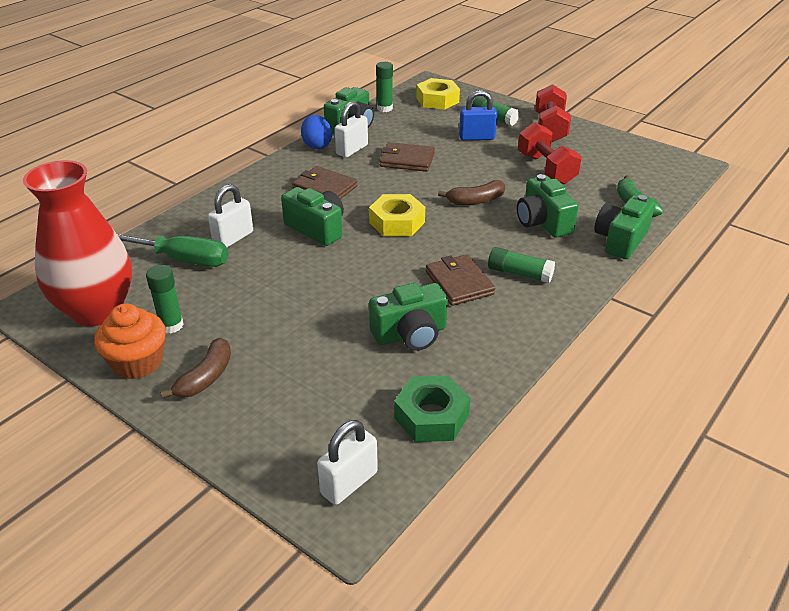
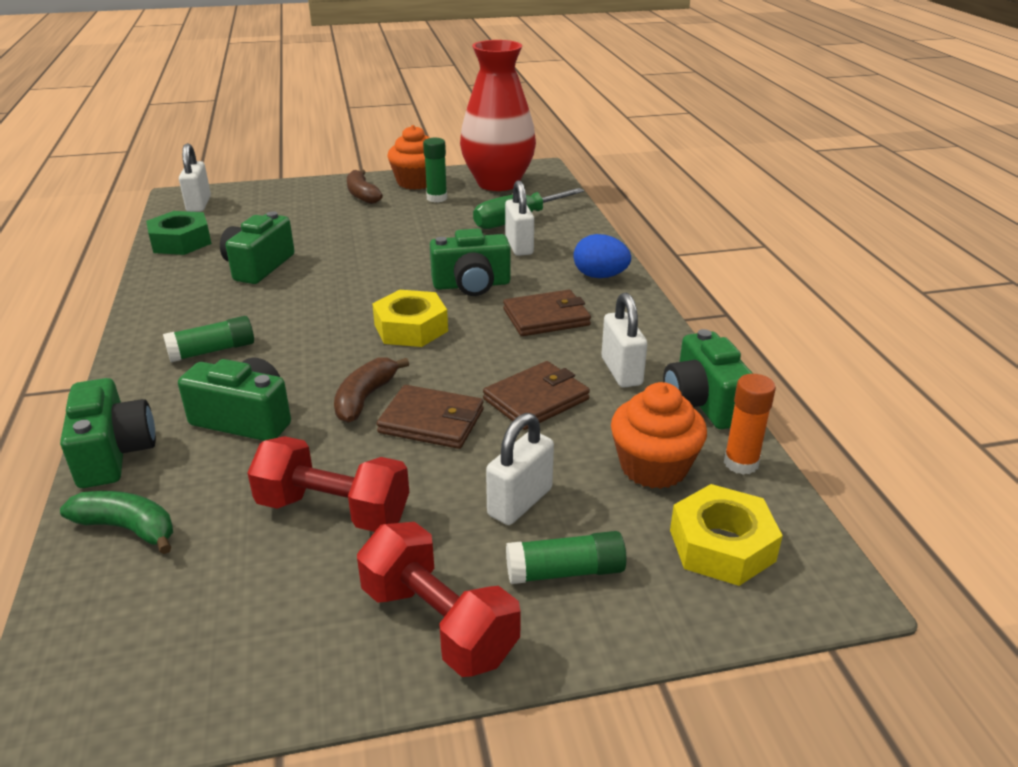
camera: 130 degrees right, 5 degrees down
blue egg [301,115,332,149] -> blue egg moved to [573,234,631,278]
green glue stick [376,62,393,112] -> orange glue stick [724,374,776,475]
brown wallet [426,254,495,306] -> brown wallet moved to [377,385,484,449]
blue padlock [459,90,497,140] -> white padlock [486,413,554,525]
none -> orange cupcake [611,382,707,489]

